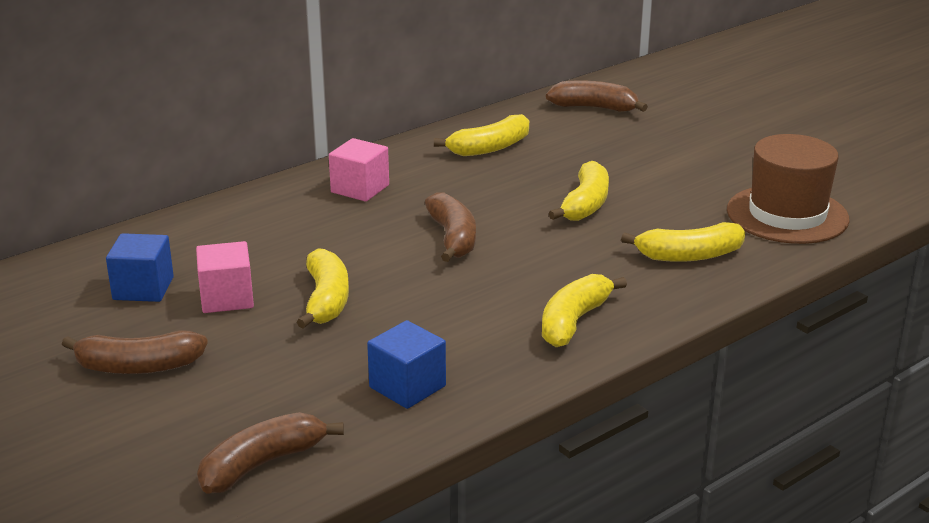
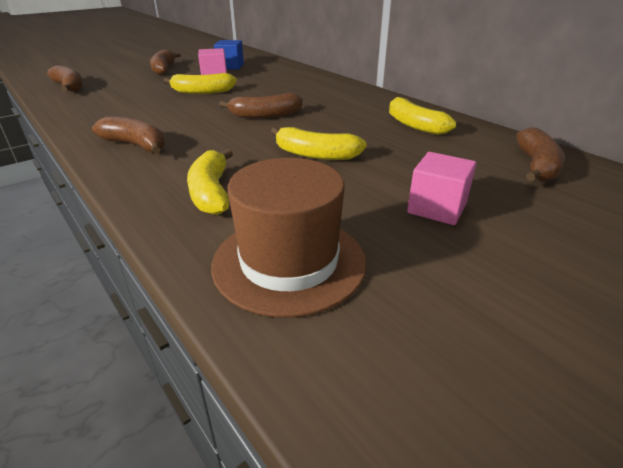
camera: 90 degrees right, 5 degrees up
pink cube [329,138,389,202] -> pink cube moved to [407,152,476,225]
blue cube [367,320,446,409] -> none
yellow banana [542,274,627,347] -> brown banana [92,116,165,154]

